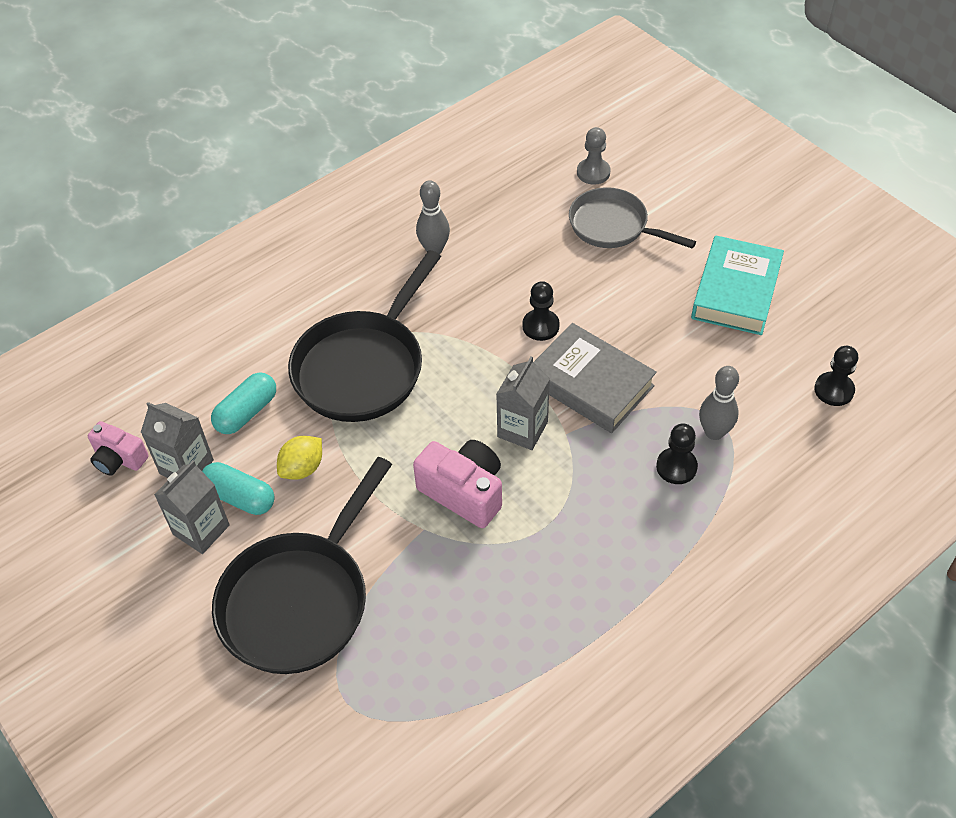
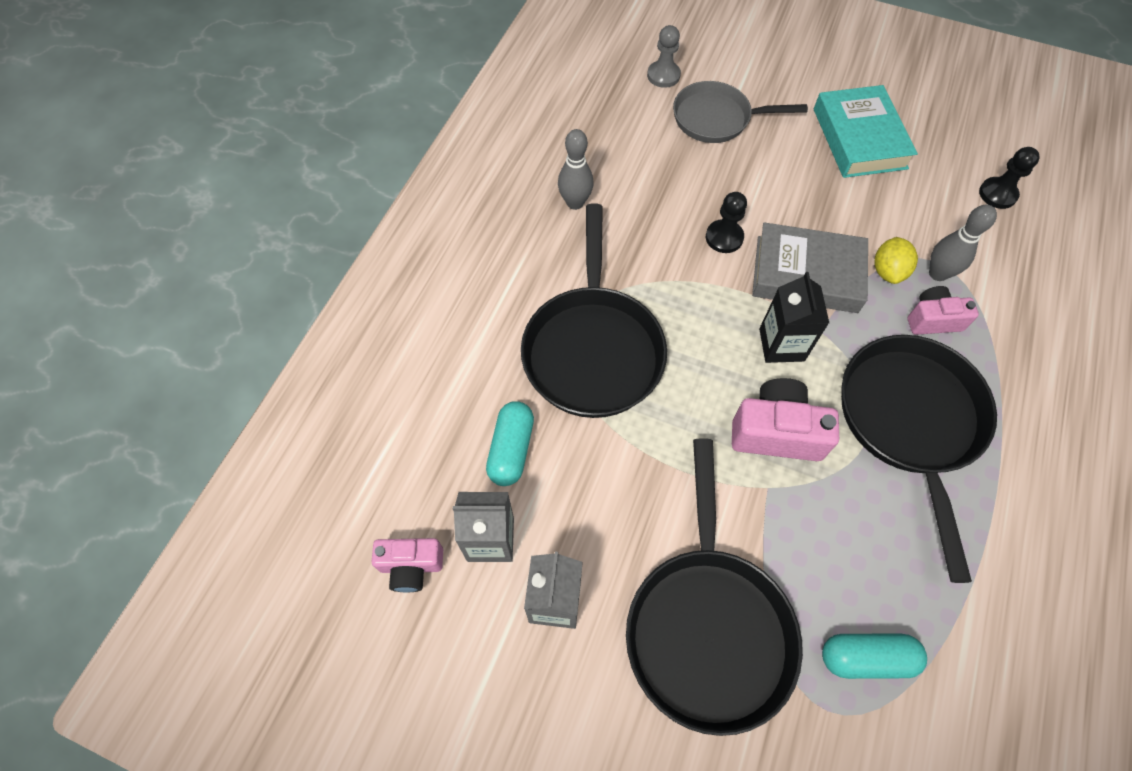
camera: 30 degrees left, 10 degrees up
turquoise capsule [202,462,275,515] -> turquoise capsule moved to [822,633,927,679]
yellow lemon [277,436,322,480] -> yellow lemon moved to [874,237,918,284]
grey carton [497,357,550,450] -> black carton [759,272,829,363]
black pawn [656,424,698,484] -> pink camera [907,286,979,335]
none -> black pan [841,335,997,583]

